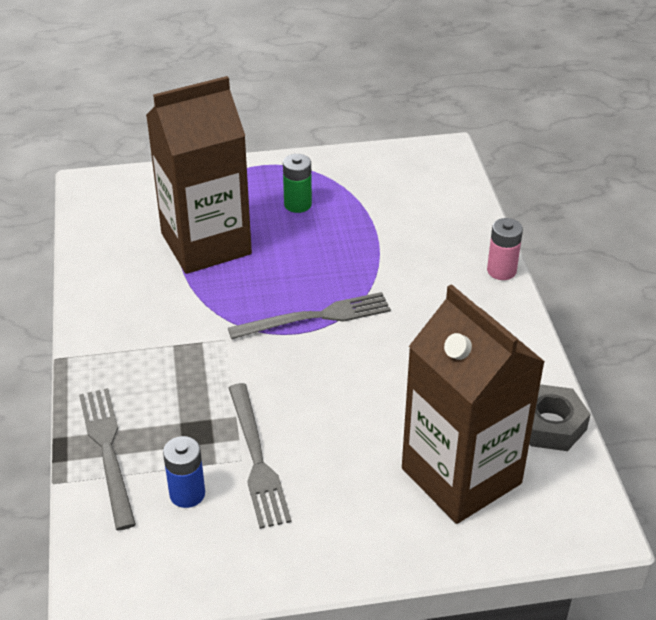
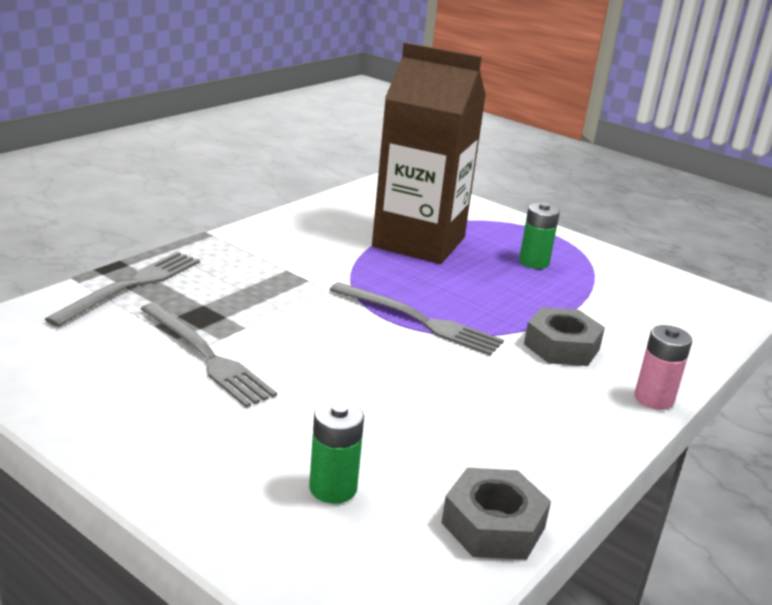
camera: 45 degrees right, 15 degrees down
blue battery [163,436,205,508] -> none
grey fork [228,383,291,529] -> grey fork turned 75 degrees counterclockwise [141,302,277,408]
brown carton [402,284,545,524] -> green battery [309,400,364,504]
none -> grey nut [524,307,605,366]

